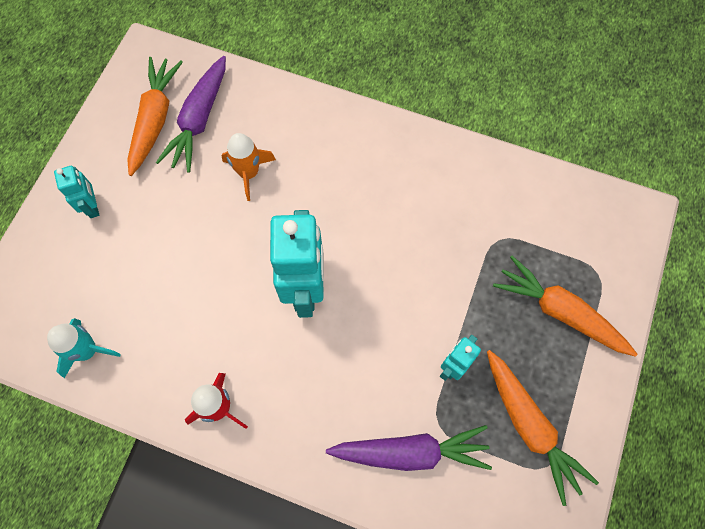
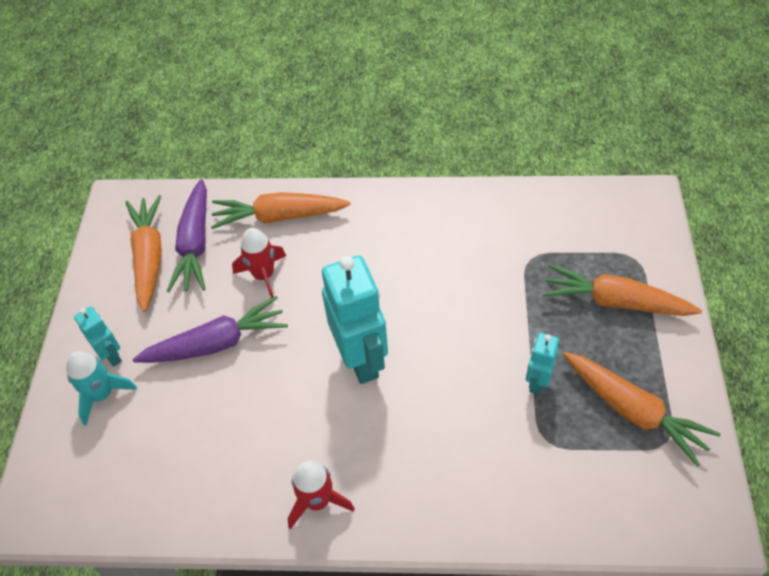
camera: 15 degrees left, 15 degrees down
turquoise rocket [47,318,121,378] -> turquoise rocket moved to [66,351,137,426]
orange rocket [221,133,276,201] -> red rocket [232,228,286,298]
purple carrot [326,425,492,471] -> purple carrot moved to [132,296,288,363]
none -> orange carrot [211,192,350,229]

